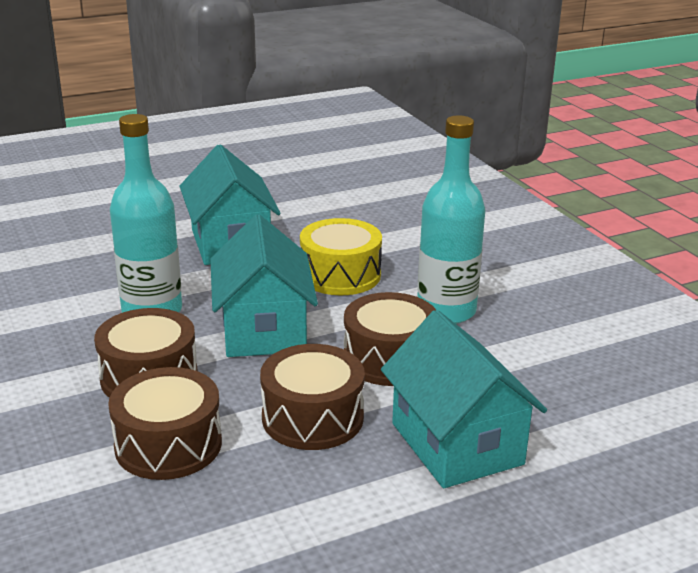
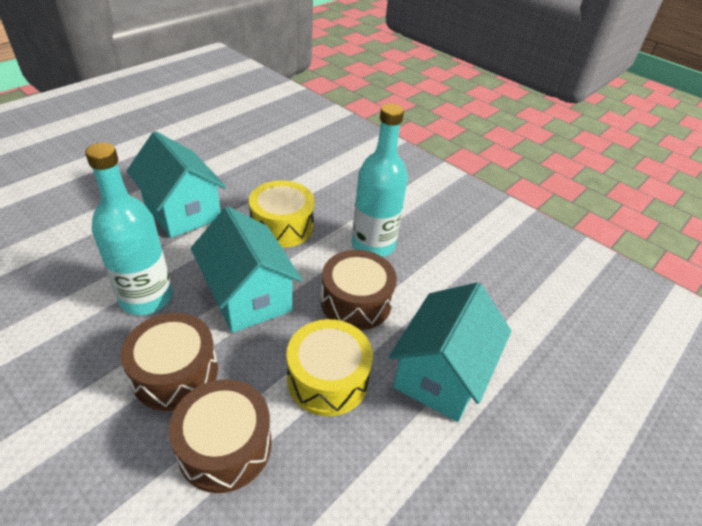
camera: 25 degrees left, 15 degrees up
brown drum [260,344,365,450] -> yellow drum [286,319,373,416]
turquoise house [381,310,547,488] -> turquoise house turned 75 degrees clockwise [389,282,511,422]

